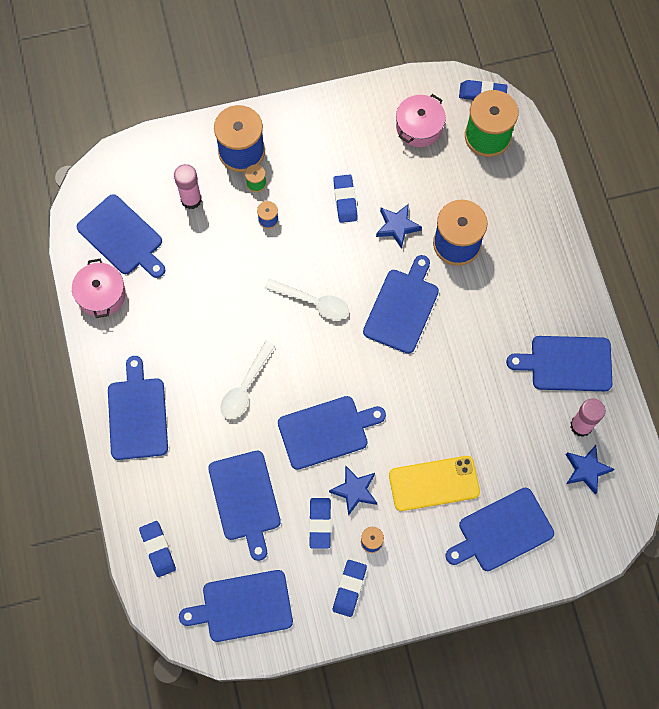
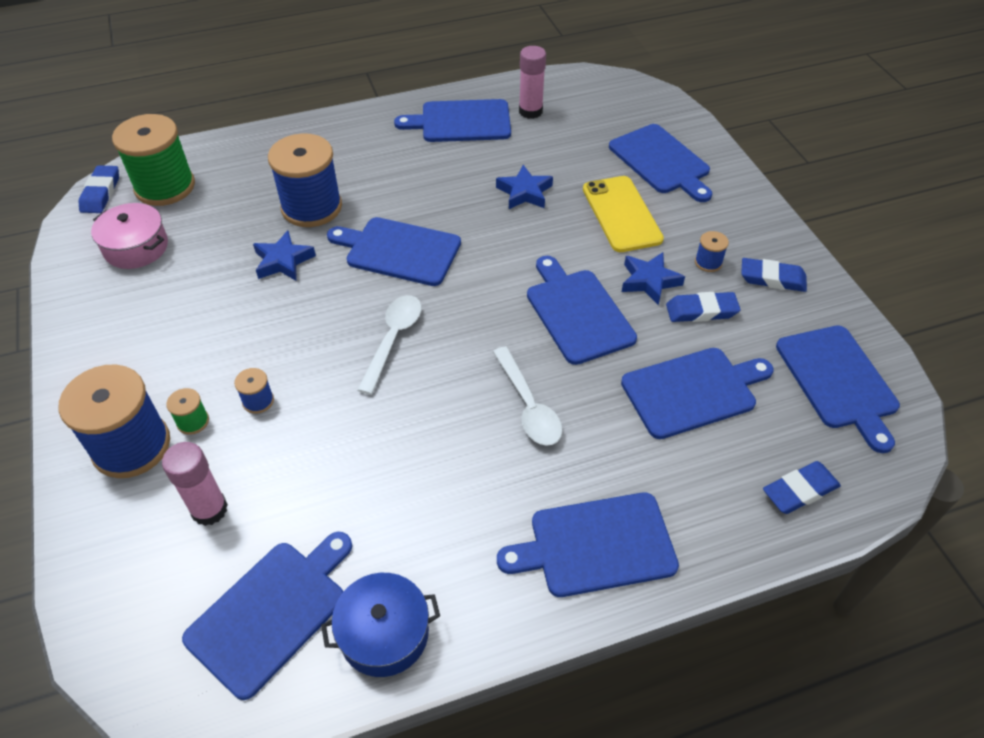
camera: 95 degrees left, 20 degrees down
pink pot [72,259,126,318] -> blue pot [321,573,440,677]
white spoon [220,341,275,419] -> white spoon turned 45 degrees clockwise [493,346,562,446]
blue eraser [333,175,358,223] -> none
blue cutting board [506,336,612,391] -> blue cutting board turned 90 degrees clockwise [394,99,511,142]
blue star [566,445,614,495] -> blue star moved to [496,165,553,209]

